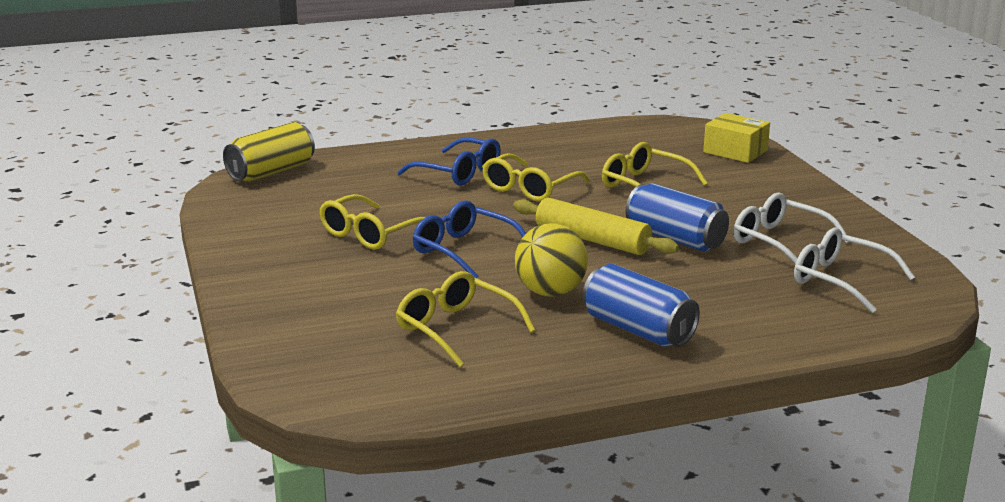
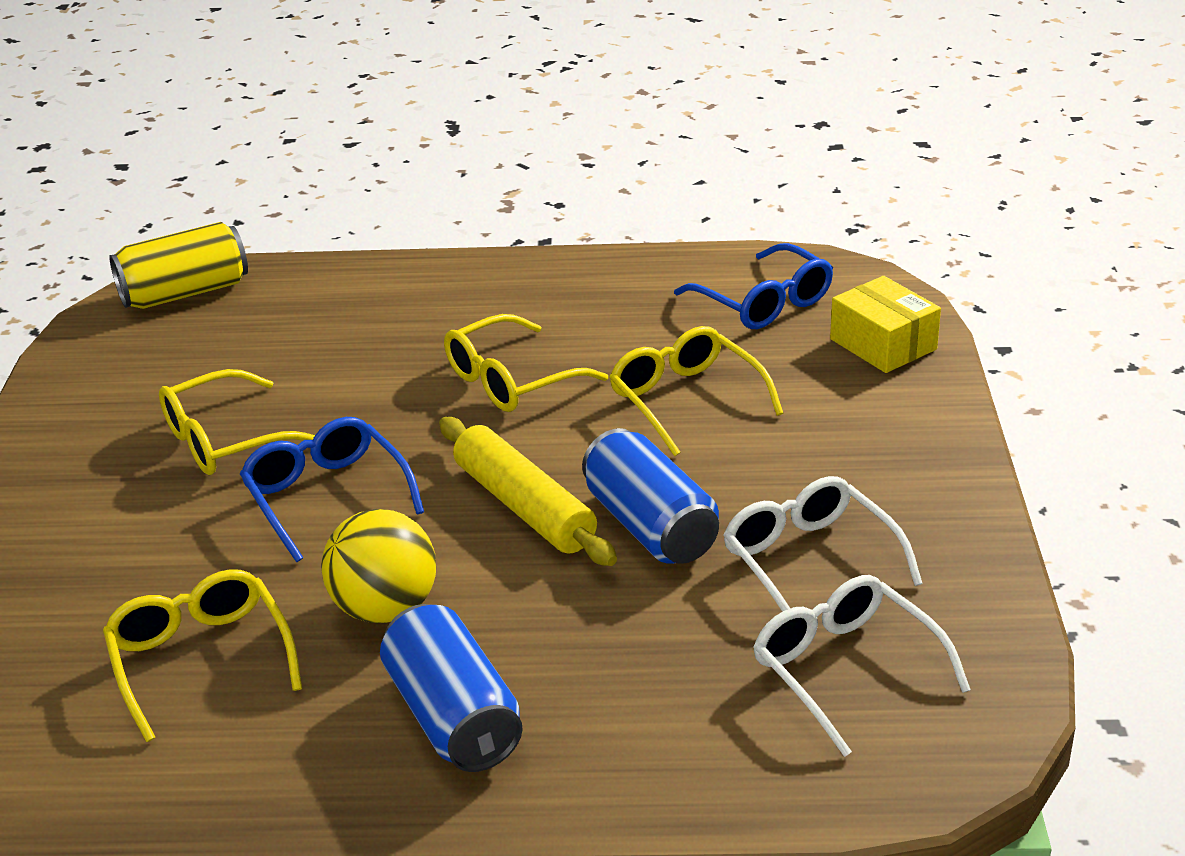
camera: 20 degrees right, 10 degrees up
blue glasses [397,137,501,185] -> blue glasses moved to [674,243,833,329]

